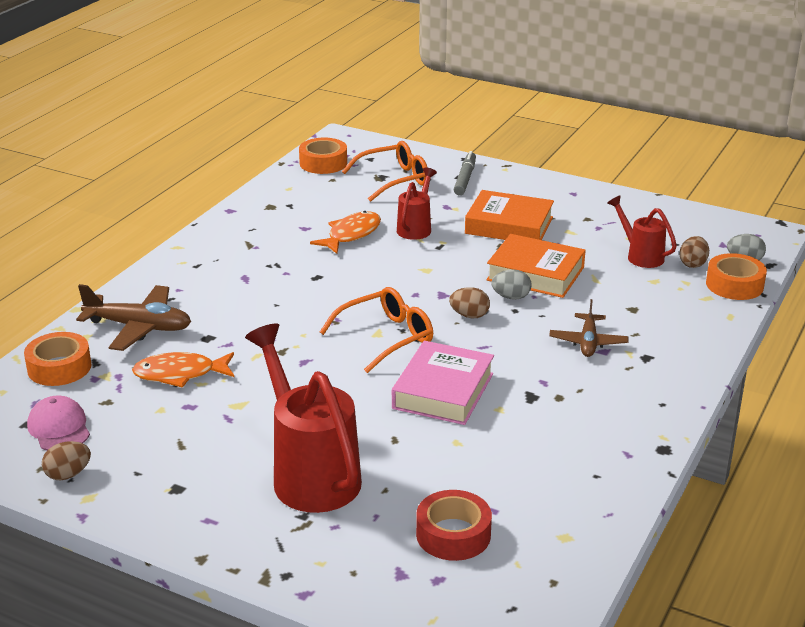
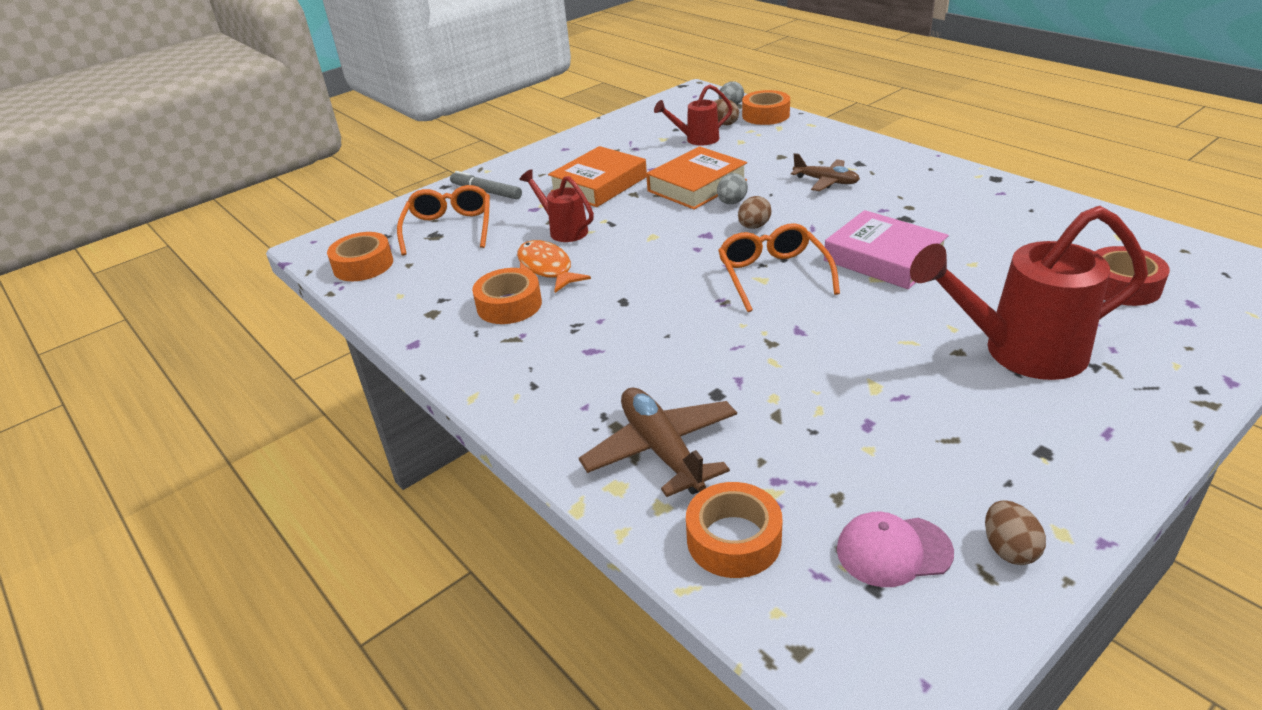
camera: 65 degrees left, 5 degrees up
brown plane [76,284,191,351] -> brown plane turned 60 degrees counterclockwise [579,387,737,497]
orange fish [132,352,234,388] -> none
none -> orange tape [472,268,542,324]

